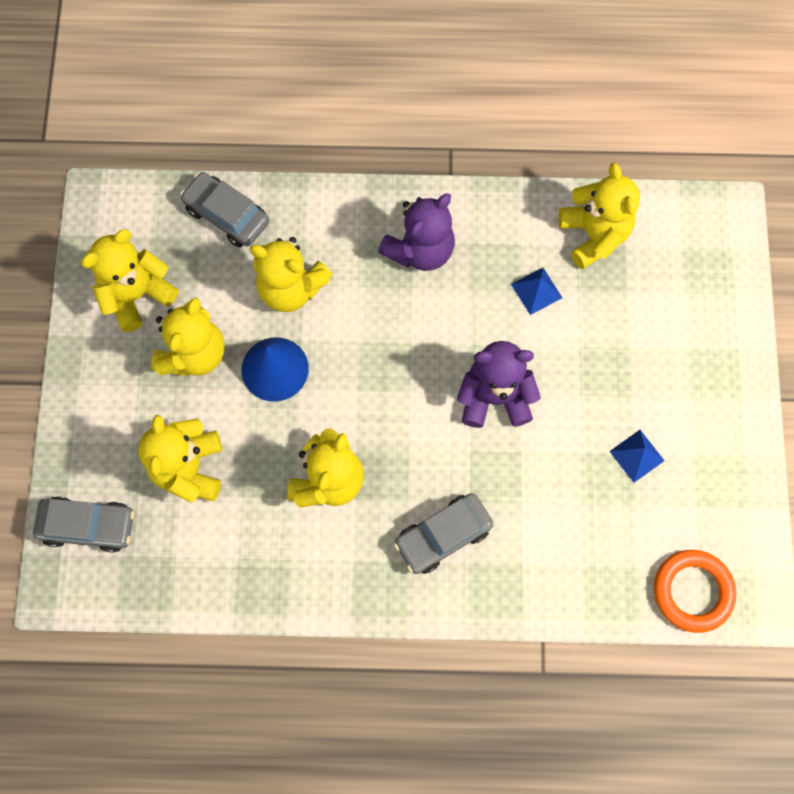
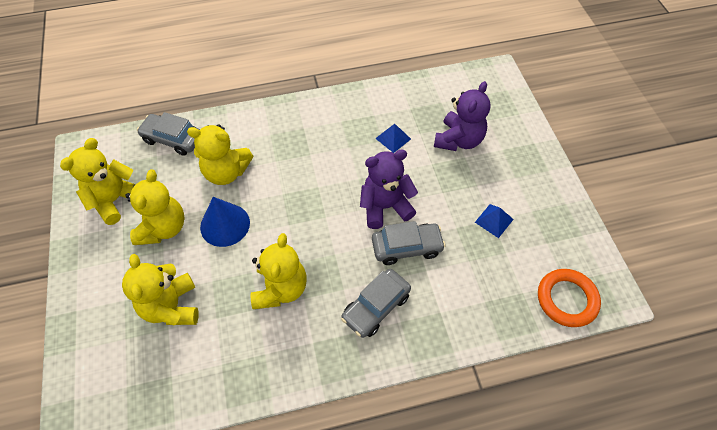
camera: 15 degrees left, 15 degrees down
grey car [33,496,134,553] -> grey car moved to [372,221,446,265]
purple teddy bear [378,193,455,271] -> purple teddy bear moved to [434,81,491,151]
yellow teddy bear [558,163,640,269] -> none

